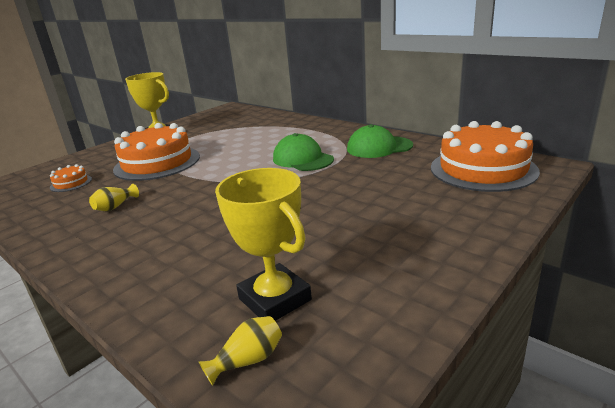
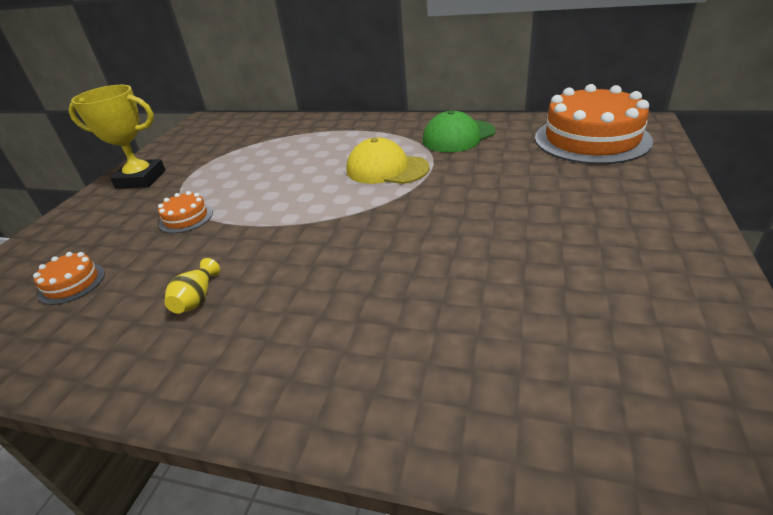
camera: 25 degrees left, 10 degrees up
orange cake [113,123,200,181] -> orange cake [158,191,213,233], size x0.43
yellow vase [199,316,282,386] -> none
yellow trophy [215,168,312,321] -> none
green cap [273,133,334,171] -> yellow cap [347,138,430,184]

